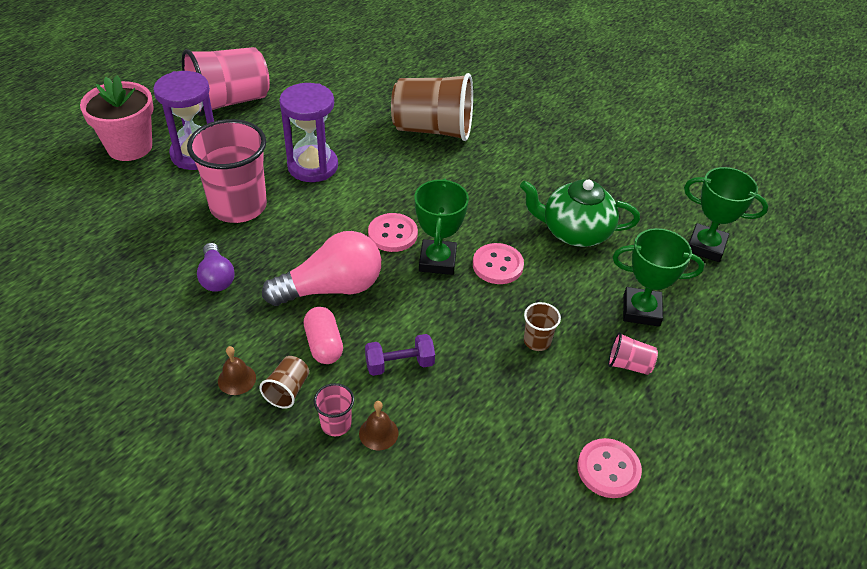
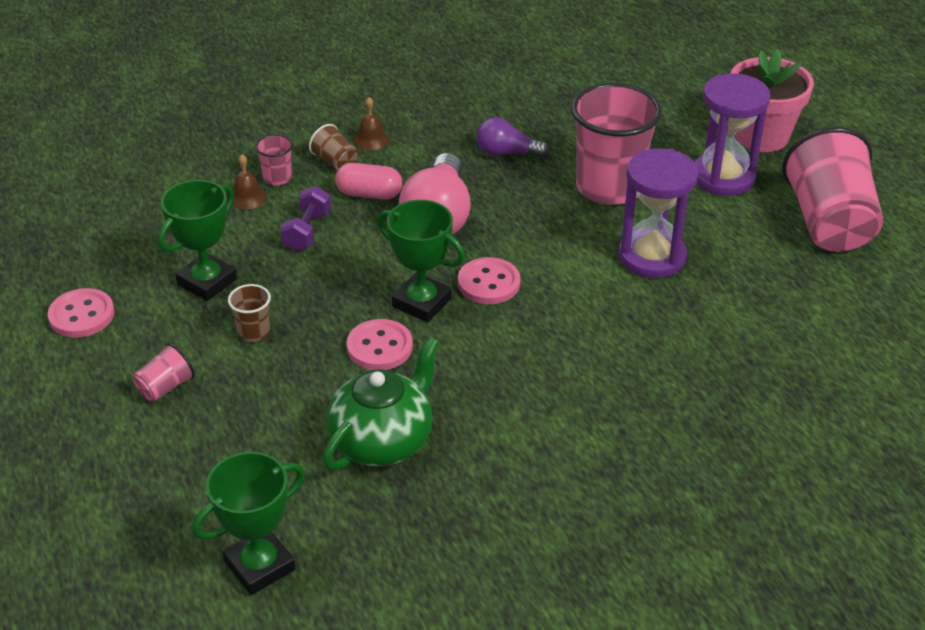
camera: 120 degrees right, 5 degrees down
brown cup [391,73,473,141] -> none
green trophy [613,228,704,327] -> green trophy moved to [158,180,237,301]

